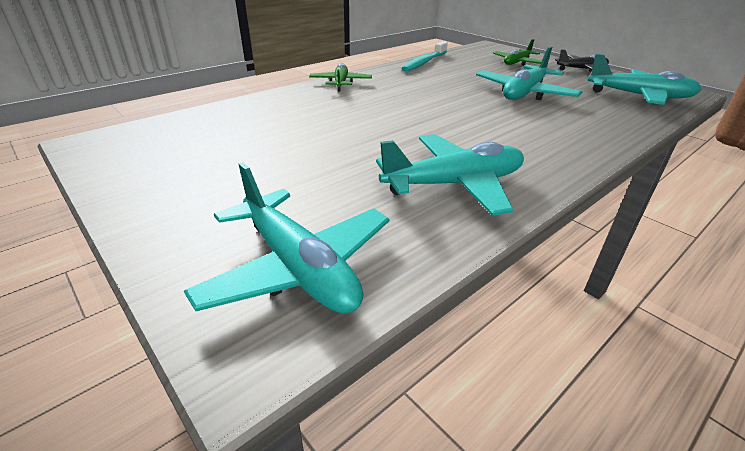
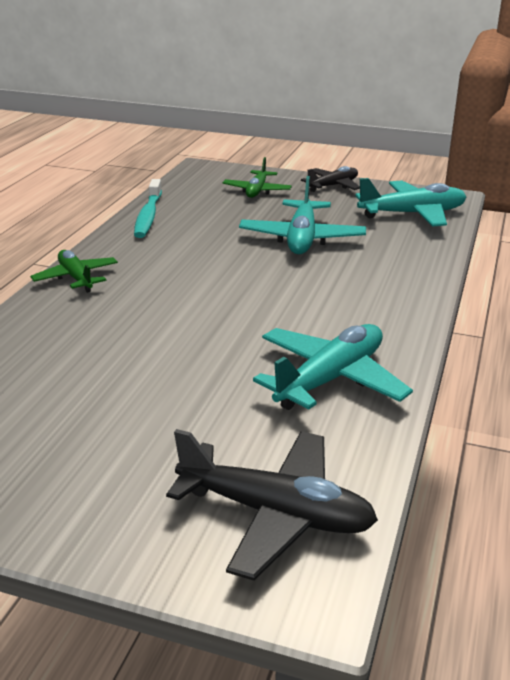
camera: 30 degrees left, 5 degrees down
turquoise plane [184,162,389,313] -> black plane [166,429,378,581]

